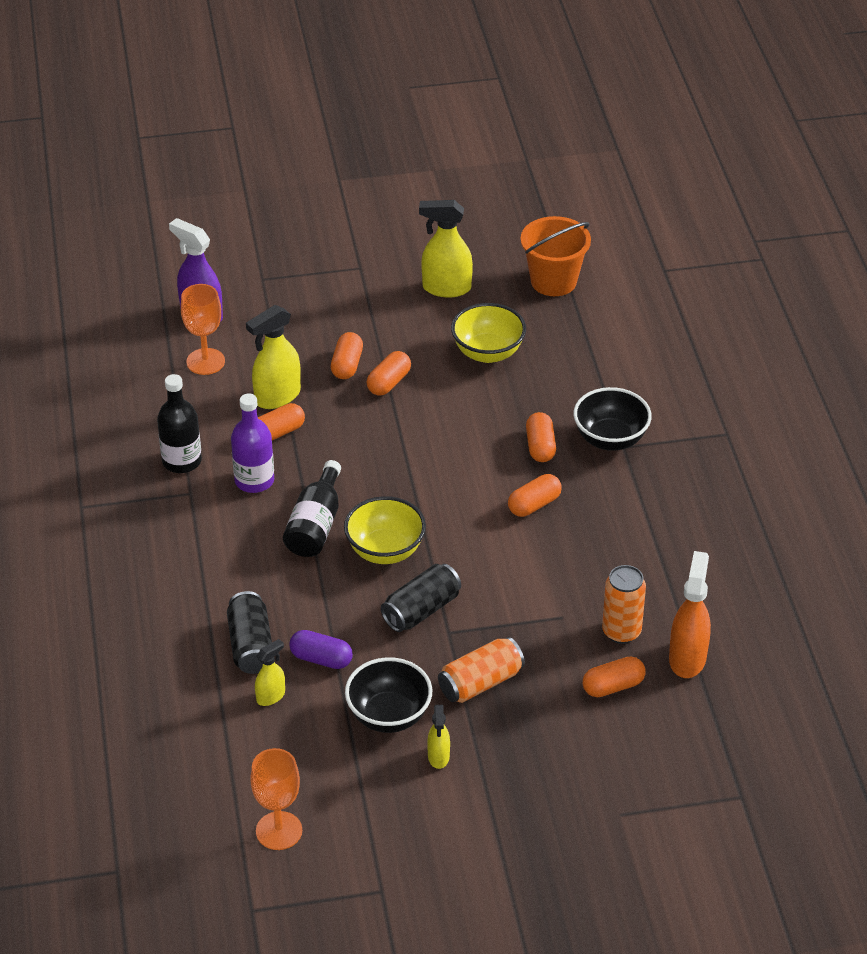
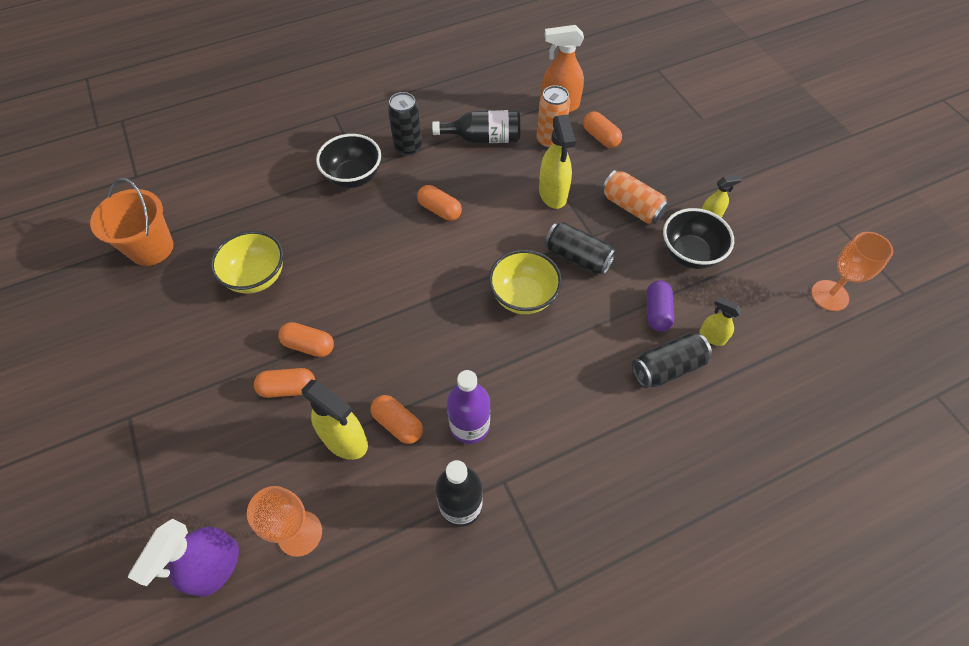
camera: 105 degrees left, 15 degrees up
black bottle [283,460,341,557] -> black bottle moved to [432,110,520,143]
yellow spray bottle [419,200,473,297] -> yellow spray bottle moved to [539,114,576,209]
orange capsule [526,412,556,462] -> none
none -> black can [388,92,423,156]

